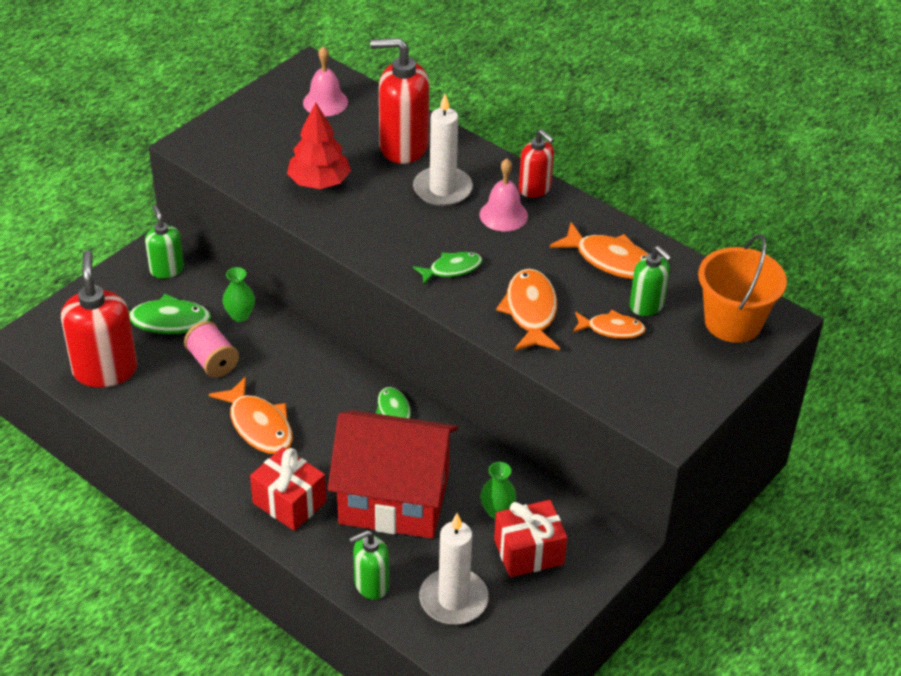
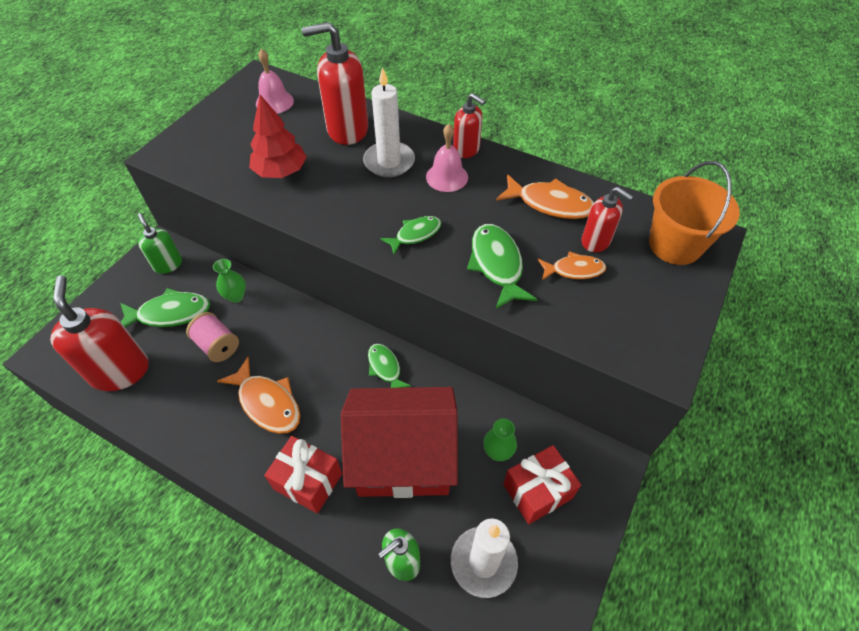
camera: 10 degrees left, 10 degrees up
orange fish [496,269,560,351] -> green fish [467,224,538,309]
green soap dispenser [630,246,672,316] -> red soap dispenser [582,187,633,252]

